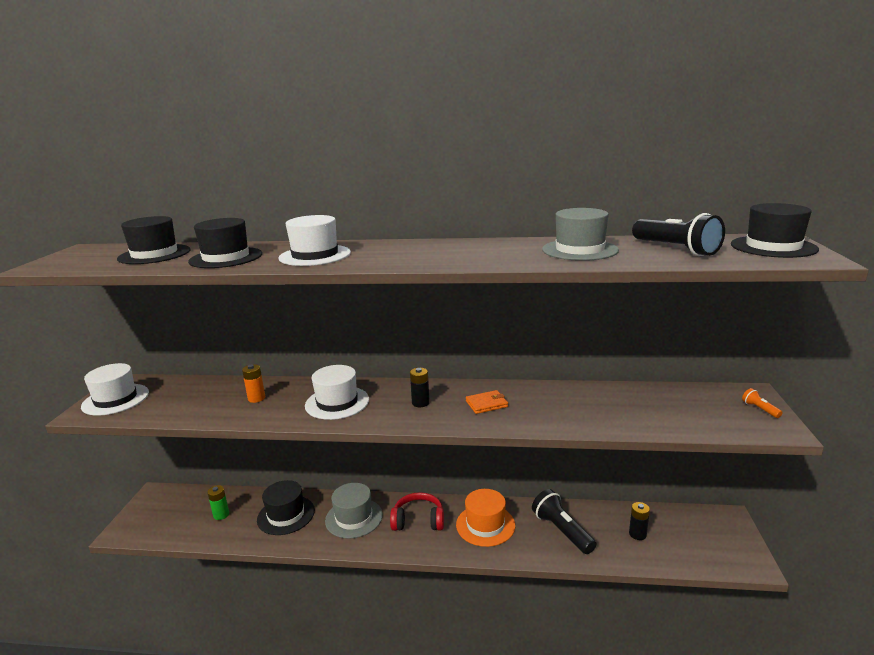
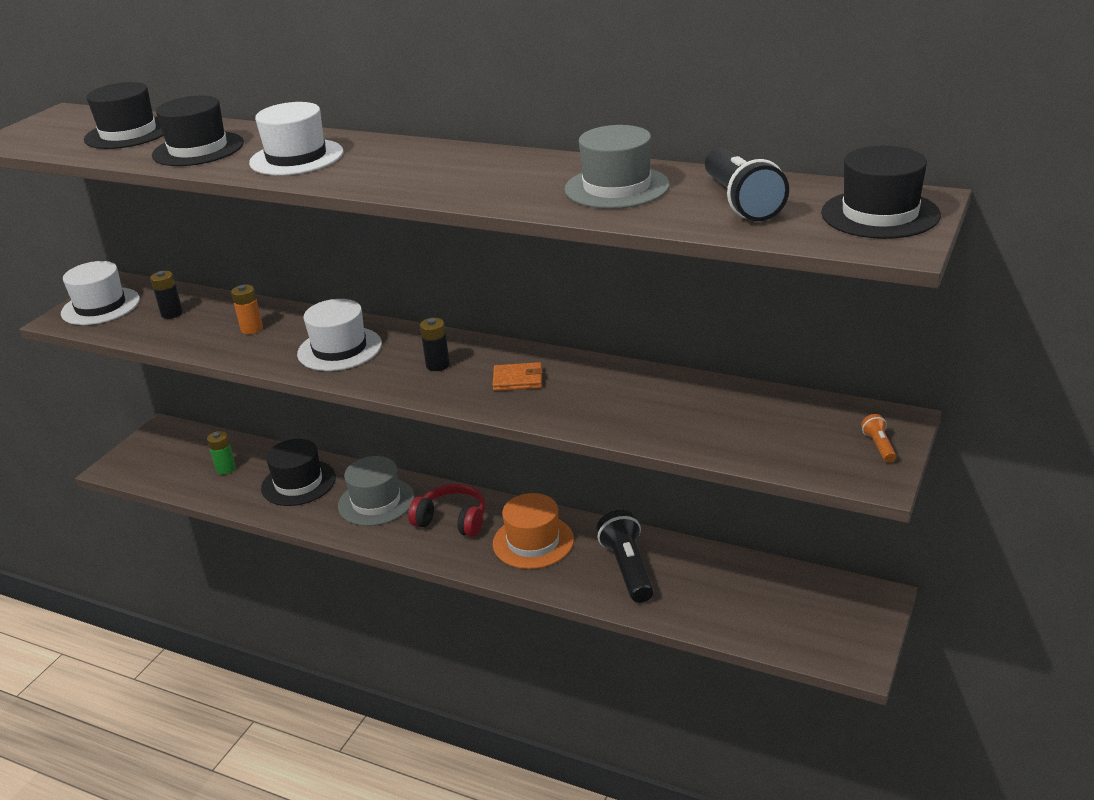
camera: 20 degrees right, 10 degrees up
black battery [629,502,650,540] -> black battery moved to [150,271,183,319]

